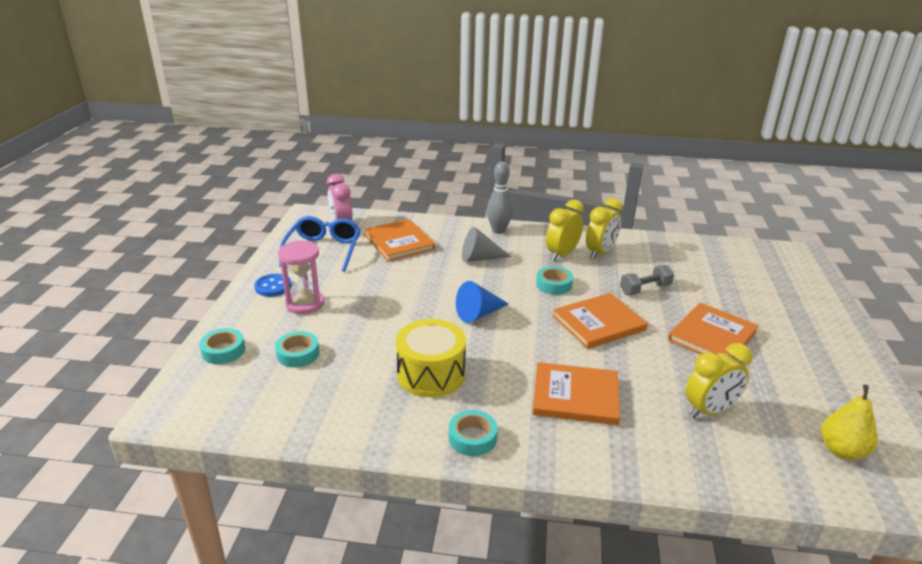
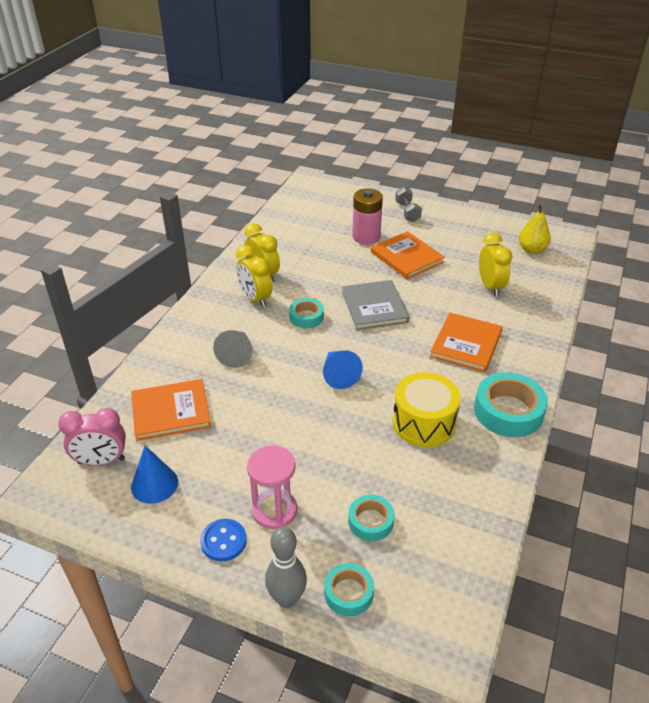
camera: 75 degrees left, 10 degrees up
blue glasses [279,216,361,272] -> blue cone [131,445,178,504]
turquoise tape [449,410,498,456] -> turquoise tape [474,372,548,437], size x1.73
grey bowling pin [487,162,513,234] -> grey bowling pin moved to [265,527,307,608]
orange book [553,293,648,349] -> grey book [342,280,409,330]
grey dumbbell [620,265,674,295] -> grey dumbbell moved to [395,187,422,222]
none -> pink battery [352,188,383,245]

